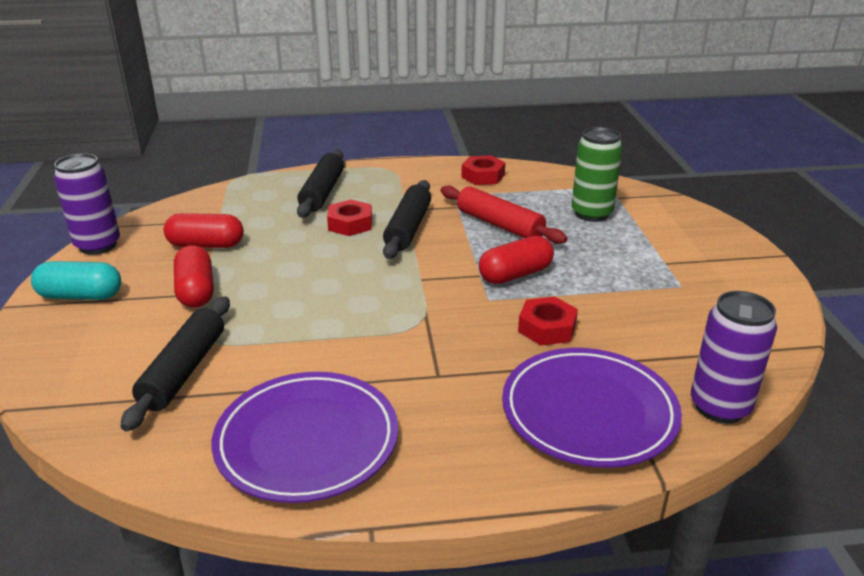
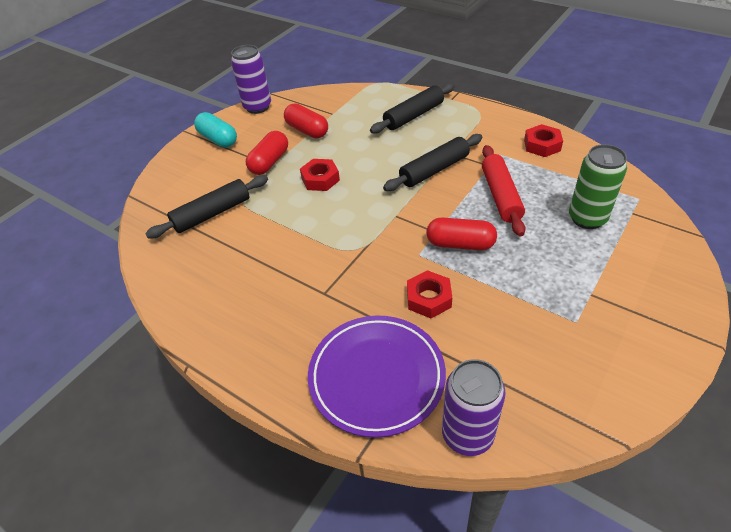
camera: 45 degrees right, 15 degrees up
purple plate [212,372,398,503] -> none
red nut [327,199,372,236] -> red nut moved to [300,159,340,191]

